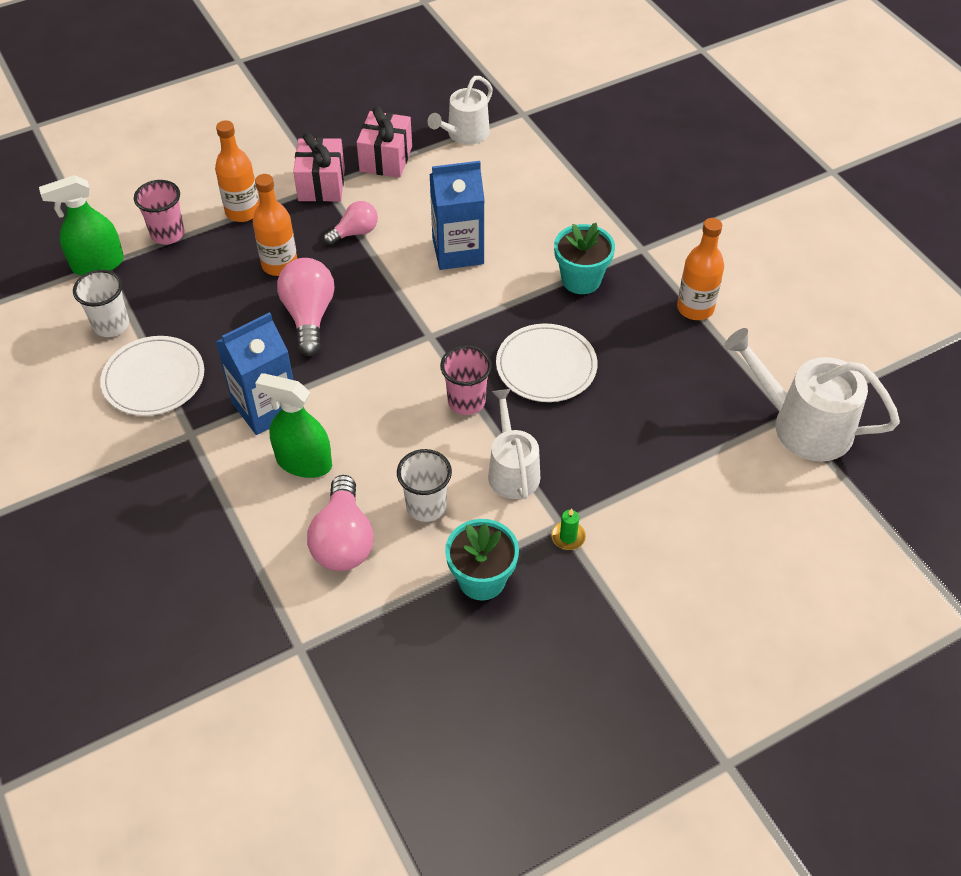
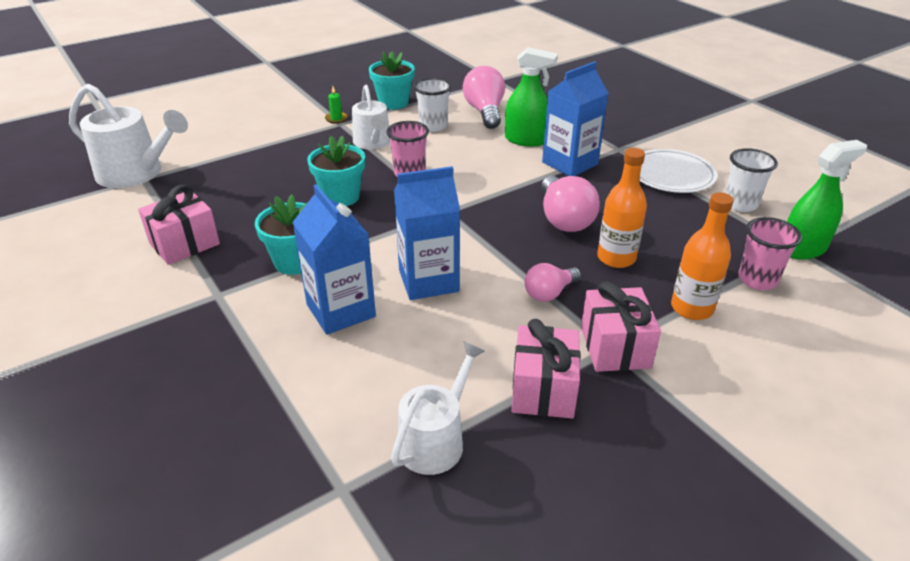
camera: 175 degrees right, 15 degrees down
white plate [496,324,597,402] -> turquoise flower pot [307,135,365,206]
orange bottle [677,218,724,320] -> pink gift [138,184,220,265]
none -> blue carton [292,184,376,335]

